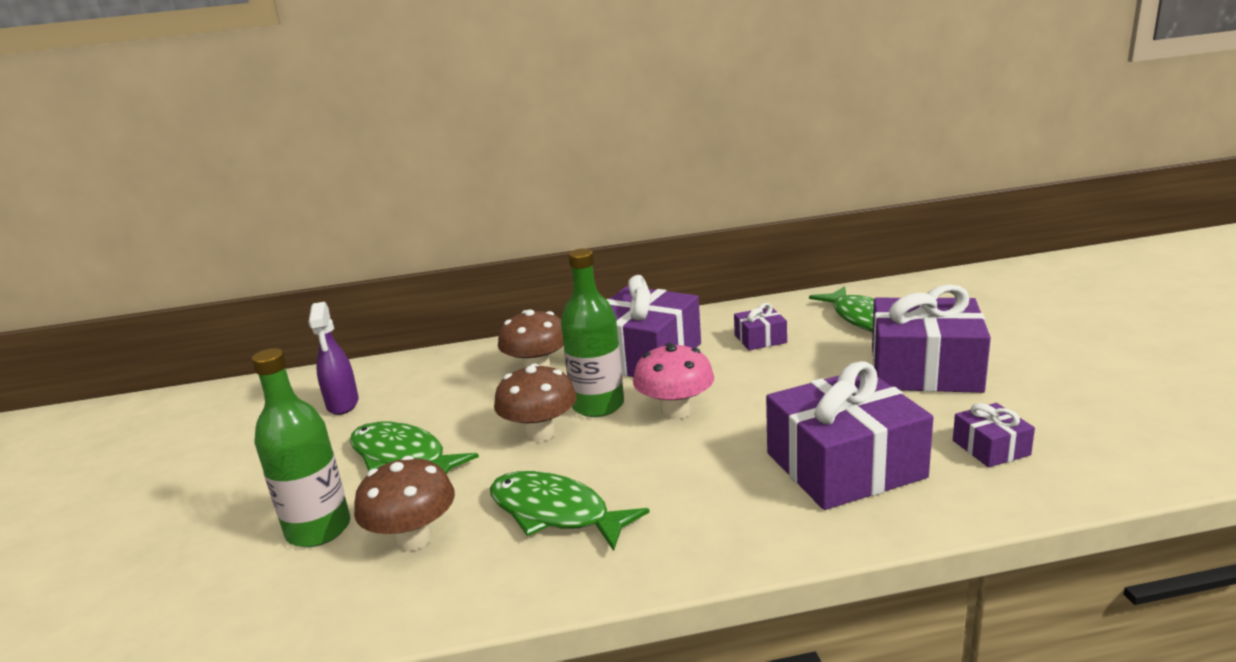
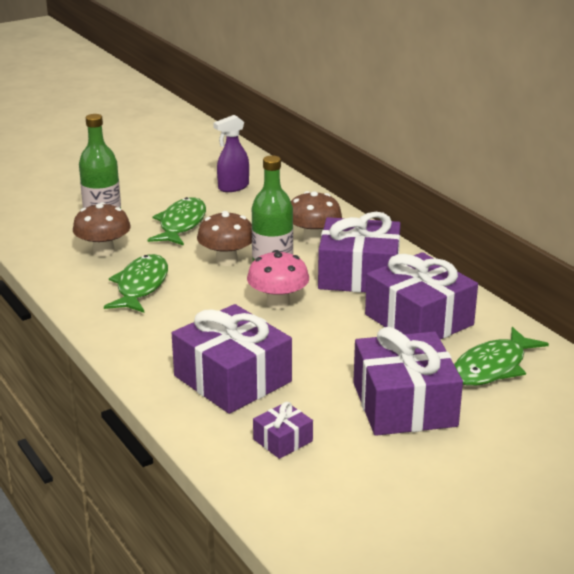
camera: 65 degrees right, 5 degrees up
purple gift [734,303,787,350] -> purple gift [365,252,478,339], size x2.16

